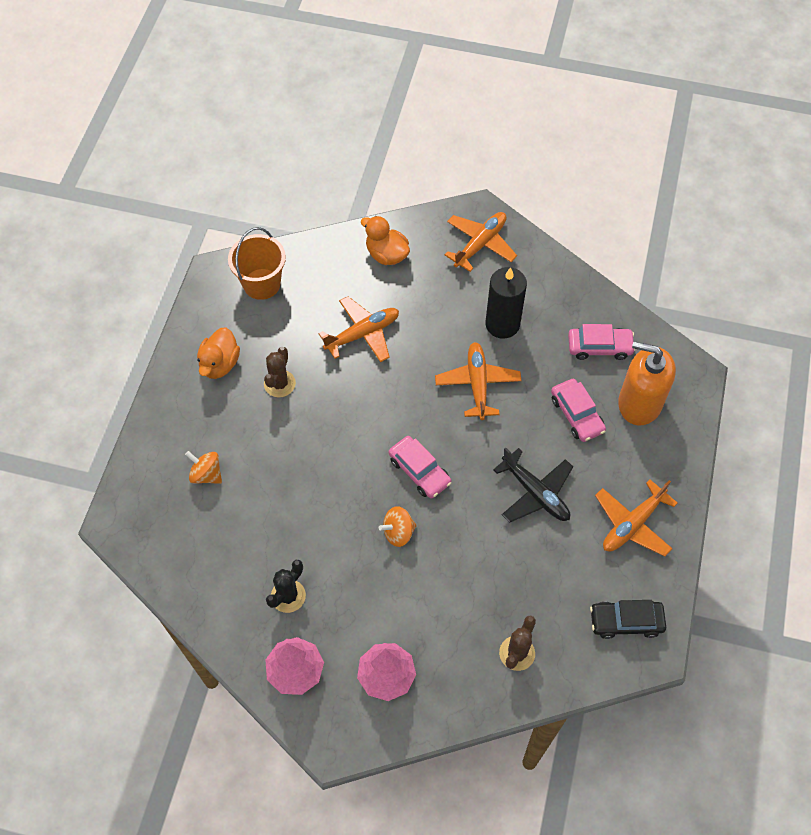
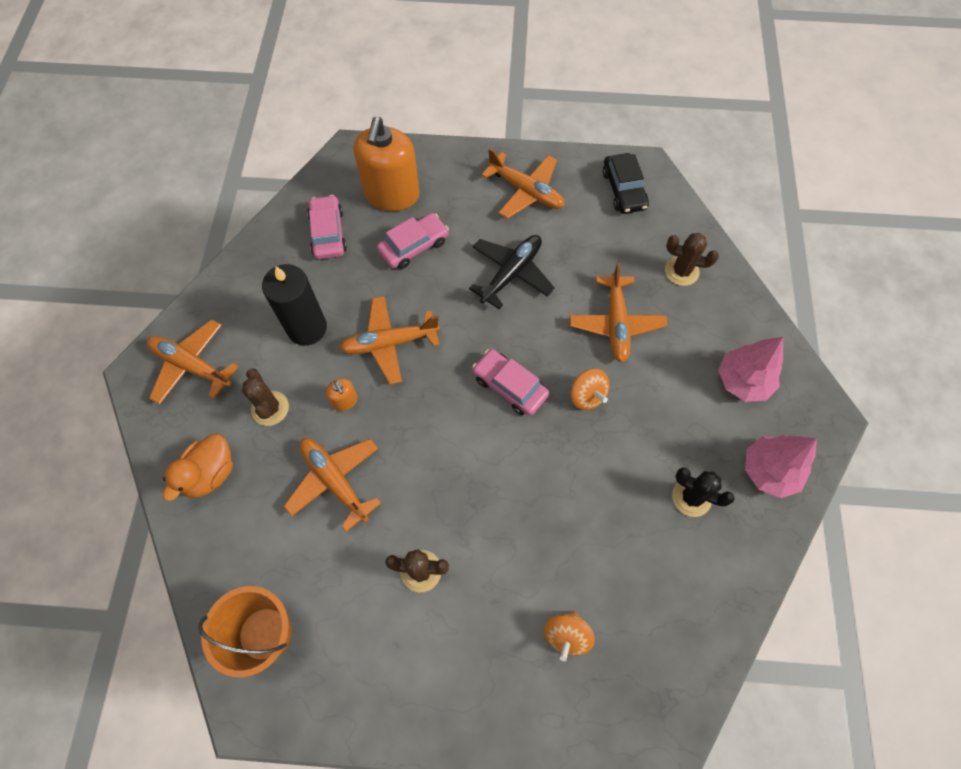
camera: 100 degrees left, 5 degrees up
orange duck [197,327,240,379] -> none
pink car [389,436,451,499] -> pink car turned 90 degrees counterclockwise [472,349,549,416]
none -> brown cactus [242,368,289,426]
none -> orange soap dispenser [326,378,358,411]
none -> orange plane [569,262,667,363]

